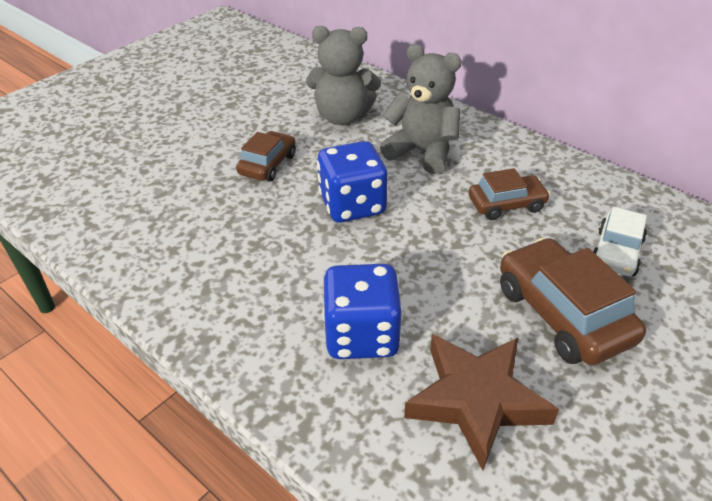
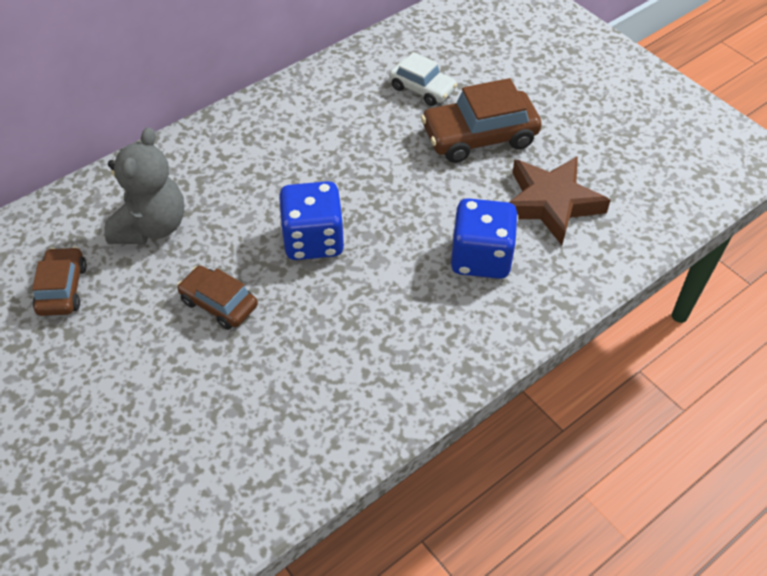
camera: 80 degrees left, 10 degrees up
grey teddy bear [380,44,462,174] -> none
brown car [468,168,550,220] -> brown car moved to [32,247,87,316]

